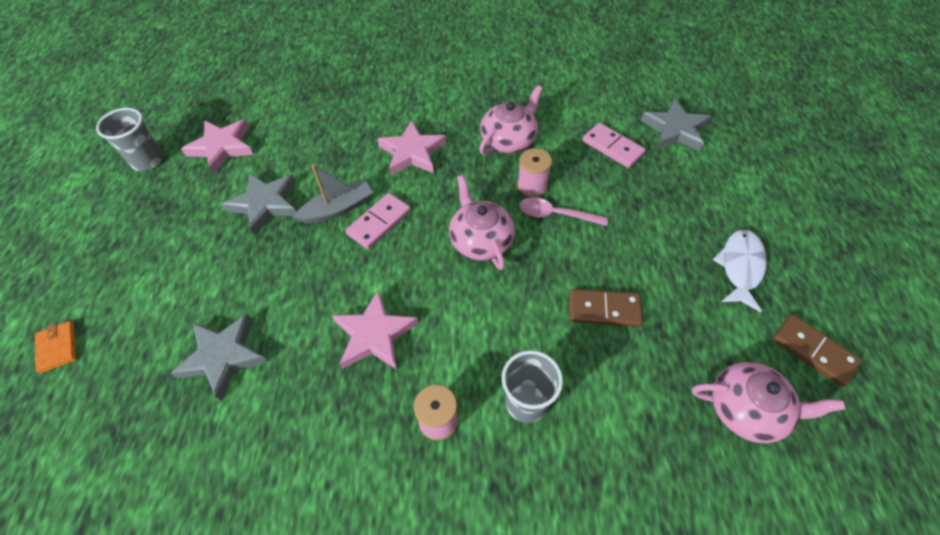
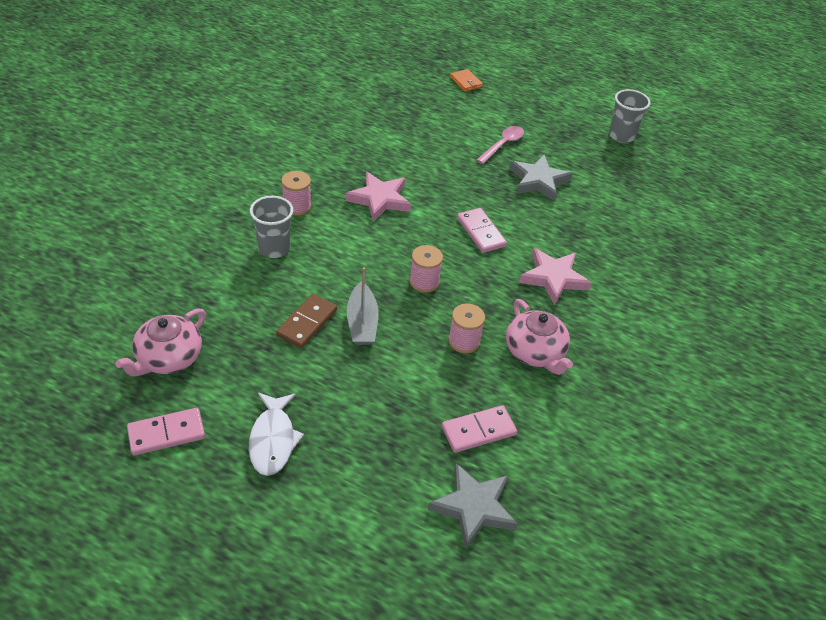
camera: 110 degrees right, 10 degrees down
orange wallet [35,321,76,373] -> orange wallet turned 60 degrees clockwise [450,69,483,92]
grey star [171,313,268,400] -> none
pink star [181,119,254,173] -> none
grey boat [293,164,373,223] -> grey boat moved to [347,267,379,345]
pink teapot [449,175,515,270] -> pink spool [409,245,443,293]
pink spoon [519,197,608,226] -> pink spoon moved to [477,126,524,164]
white fish [713,230,767,312] -> white fish turned 45 degrees clockwise [249,393,304,476]
brown domino [772,314,862,387] -> pink domino [127,408,205,456]

